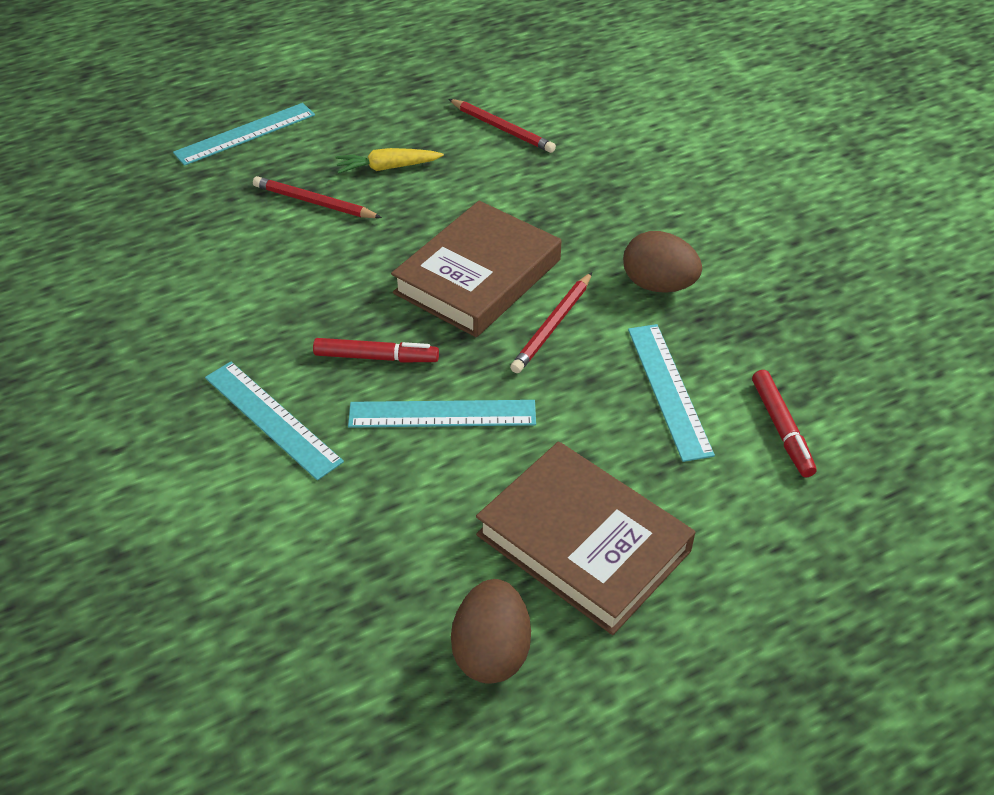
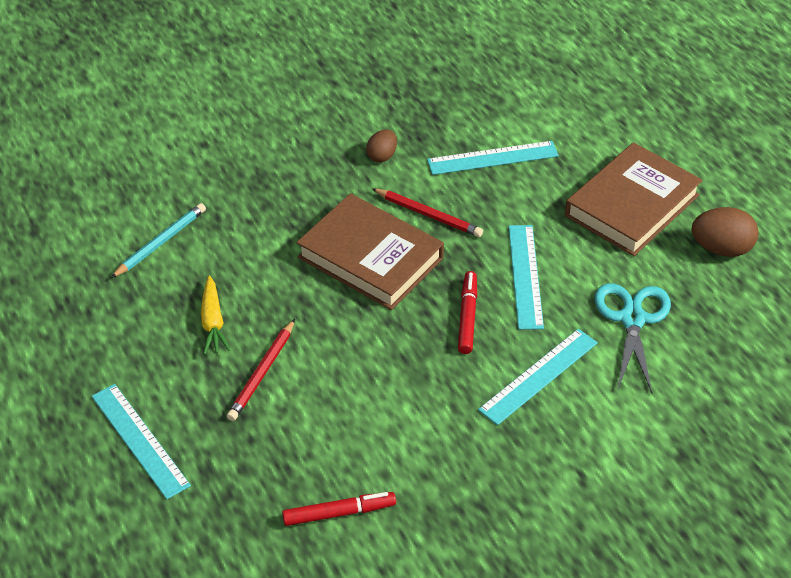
camera: 90 degrees left, 0 degrees up
red pencil [448,99,556,153] -> turquoise pencil [111,203,206,278]
brown egg [623,231,702,293] -> brown egg [366,130,397,162], size x0.61
red marker [752,370,817,477] -> red marker moved to [282,492,396,526]
none -> turquoise scissors [595,283,671,393]

